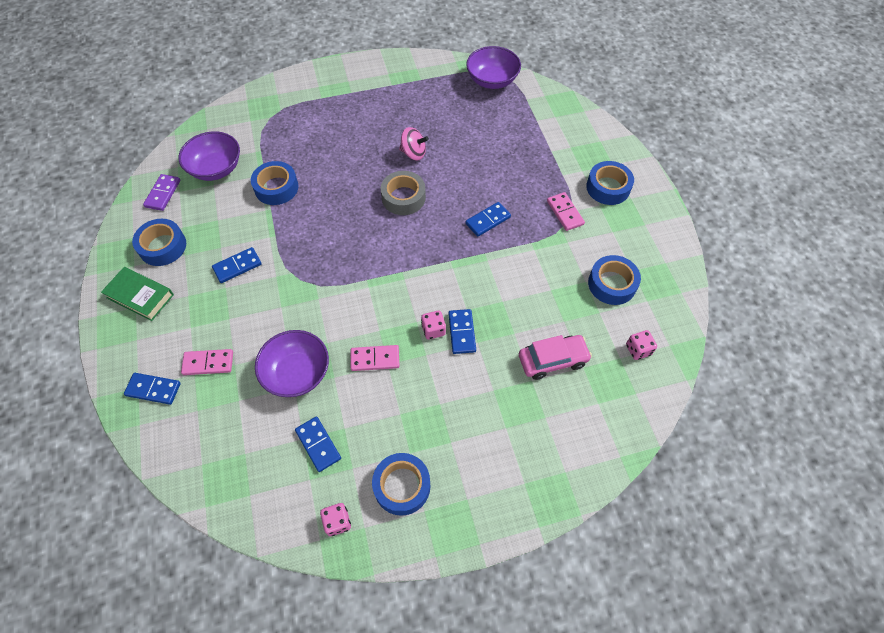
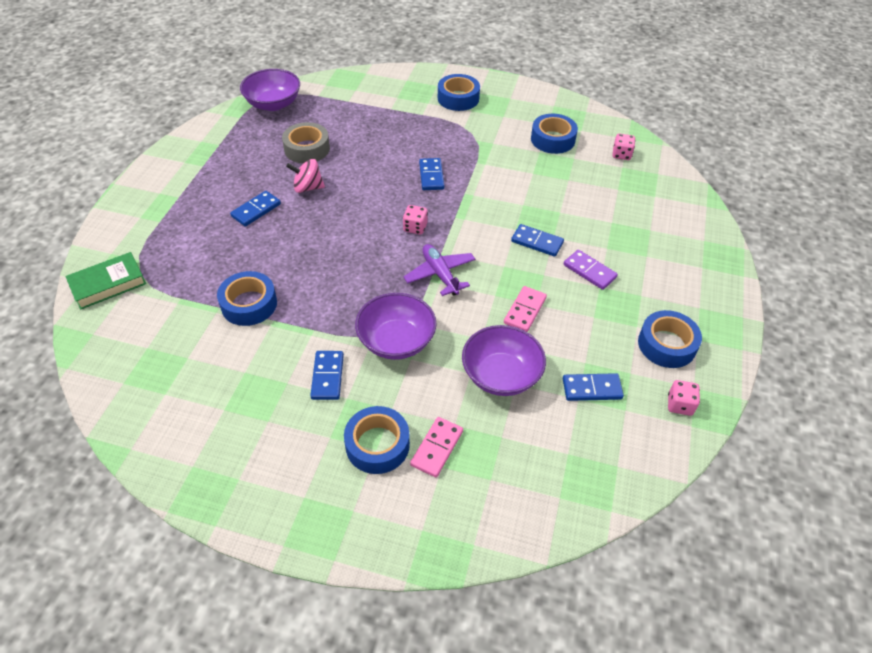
camera: 60 degrees left, 10 degrees down
green book [101,267,174,321] -> green book moved to [65,252,146,310]
blue domino [124,373,181,405] -> blue domino moved to [230,191,281,226]
blue tape [132,219,186,266] -> blue tape moved to [344,406,410,474]
purple domino [143,174,180,211] -> purple domino moved to [564,250,618,290]
purple bowl [179,131,240,181] -> purple bowl moved to [355,293,436,360]
grey tape [380,171,426,215] -> grey tape moved to [282,122,330,163]
pink spinning top [399,127,429,160] -> pink spinning top turned 135 degrees counterclockwise [286,159,325,193]
pink dice [421,311,446,340] -> pink dice moved to [403,205,428,235]
pink car [519,335,592,380] -> none
pink domino [547,192,585,231] -> none
none -> purple plane [403,244,475,296]

